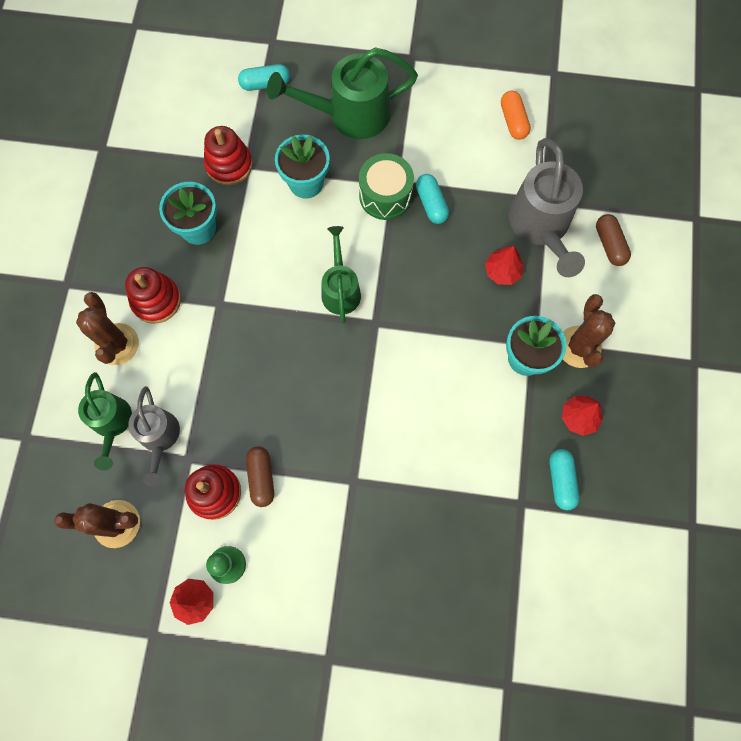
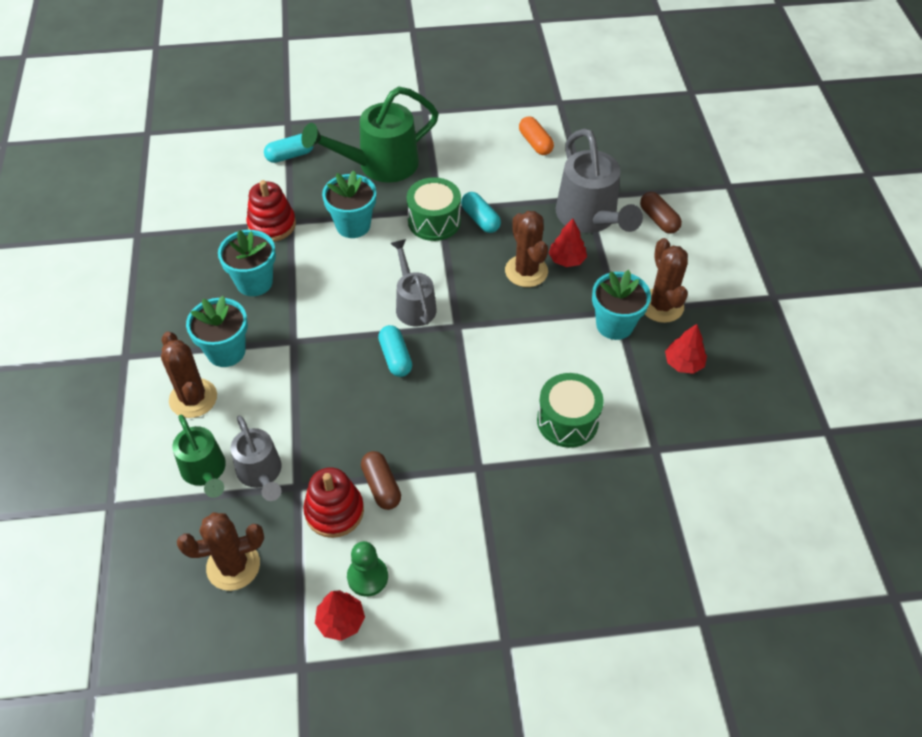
camera: 15 degrees left, 20 degrees down
red stacking toy [125,267,181,324] -> turquoise flower pot [186,296,248,367]
green watering can [322,226,361,323] -> grey watering can [390,239,437,326]
turquoise capsule [549,449,579,510] -> turquoise capsule moved to [378,325,412,377]
none -> brown cactus [505,211,548,287]
none -> green drum [537,373,604,448]

